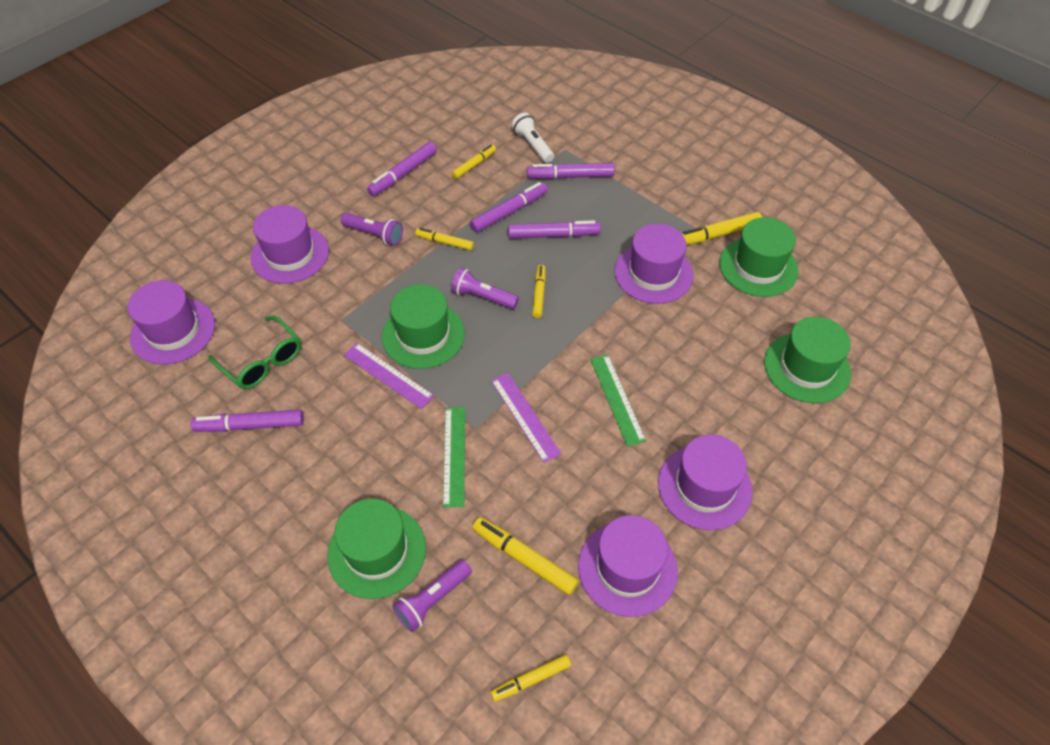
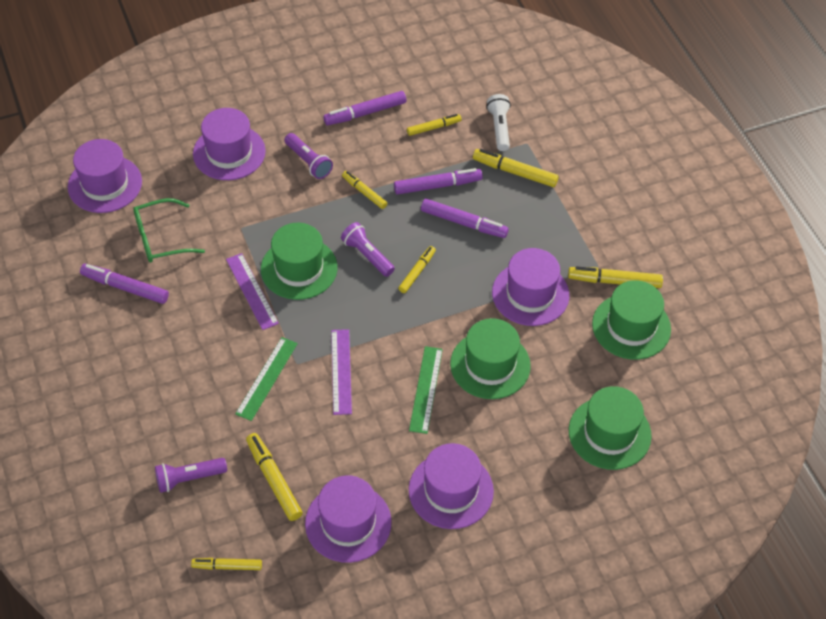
camera: 25 degrees right, 0 degrees up
green glasses [208,316,301,389] -> green glasses turned 90 degrees clockwise [133,198,205,263]
green hat [327,499,426,599] -> green hat moved to [450,318,531,399]
purple marker [527,163,615,179] -> yellow marker [473,149,559,187]

